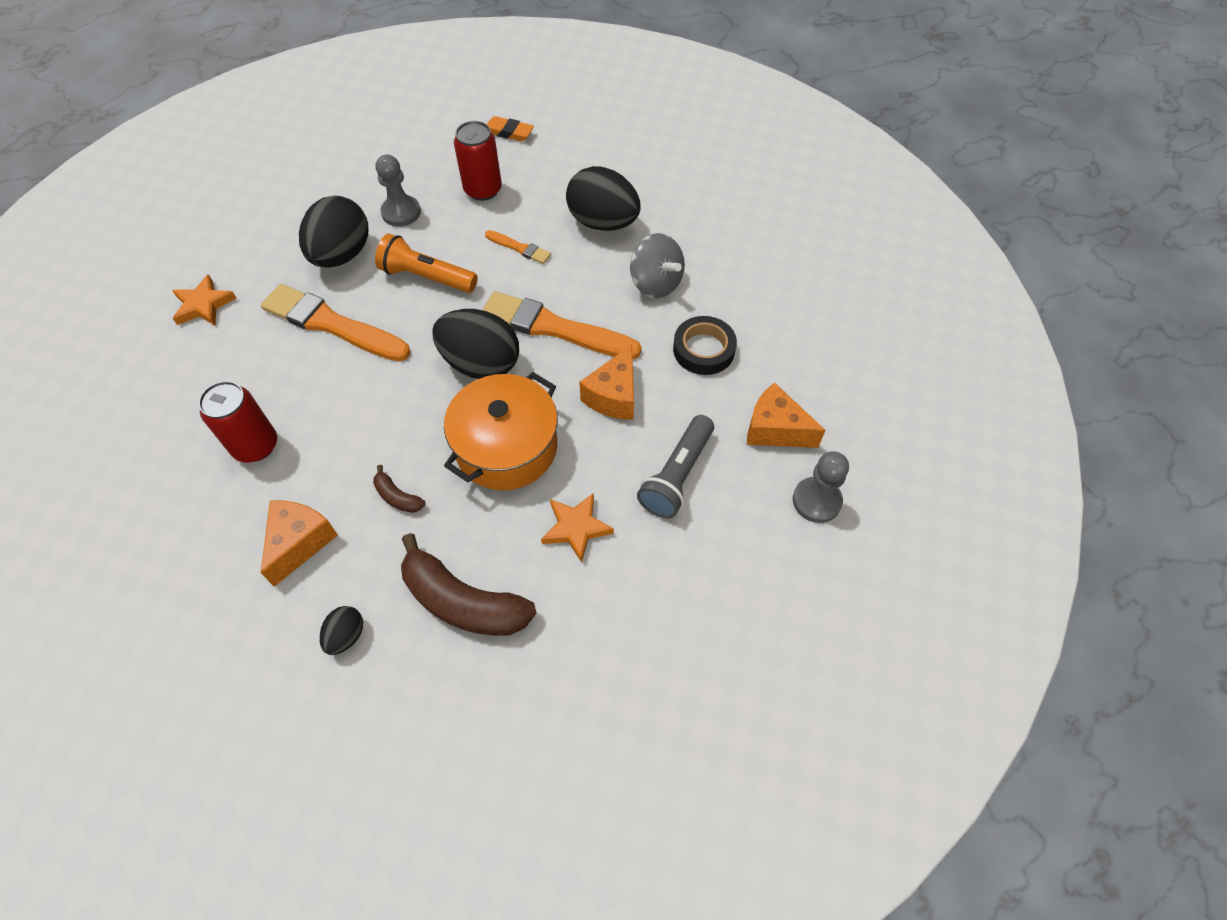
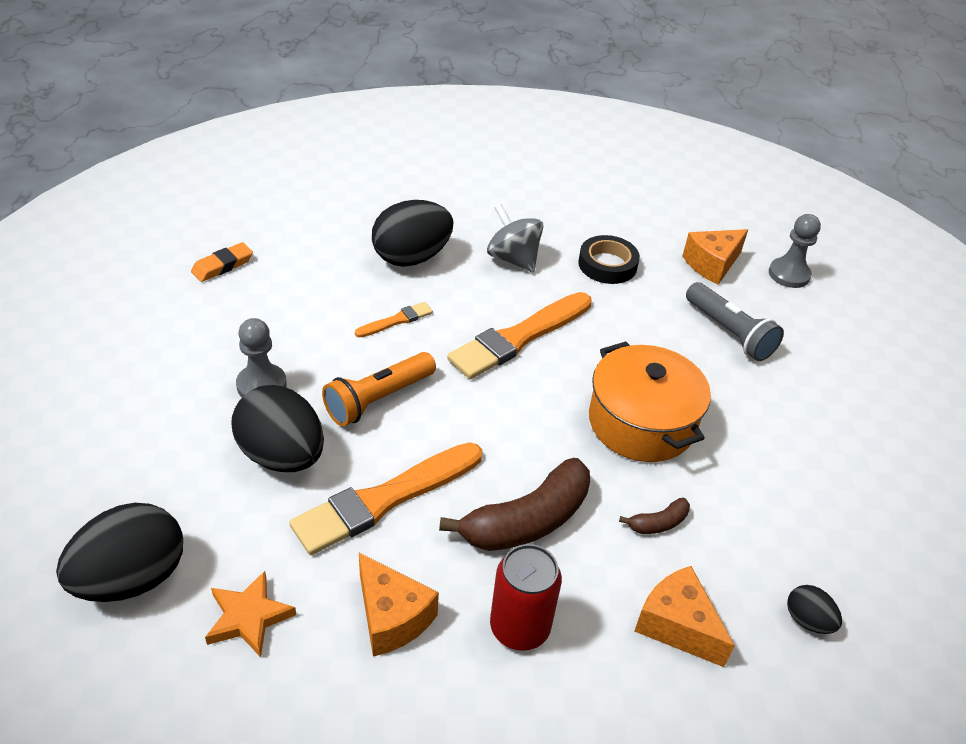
camera: 65 degrees left, 15 degrees down
brown banana [401,533,537,636] -> brown banana moved to [439,458,590,551]
black egg [432,309,519,379] -> black egg moved to [56,503,183,602]
red can [454,121,502,201] -> none
orange star [541,493,614,563] -> none
orange cheese [579,345,634,420] -> orange cheese moved to [359,553,439,657]
grey spinning top [630,233,685,298] -> grey spinning top turned 120 degrees counterclockwise [487,204,544,272]

